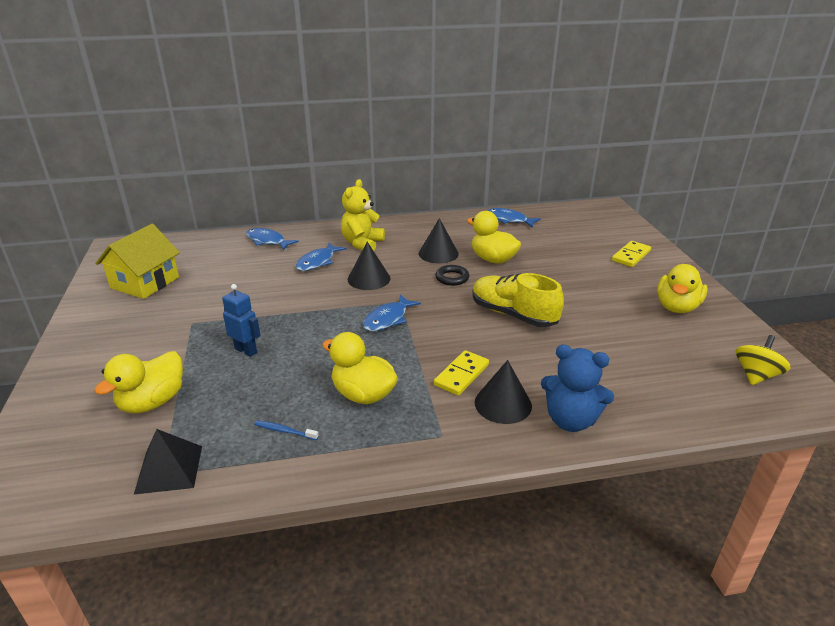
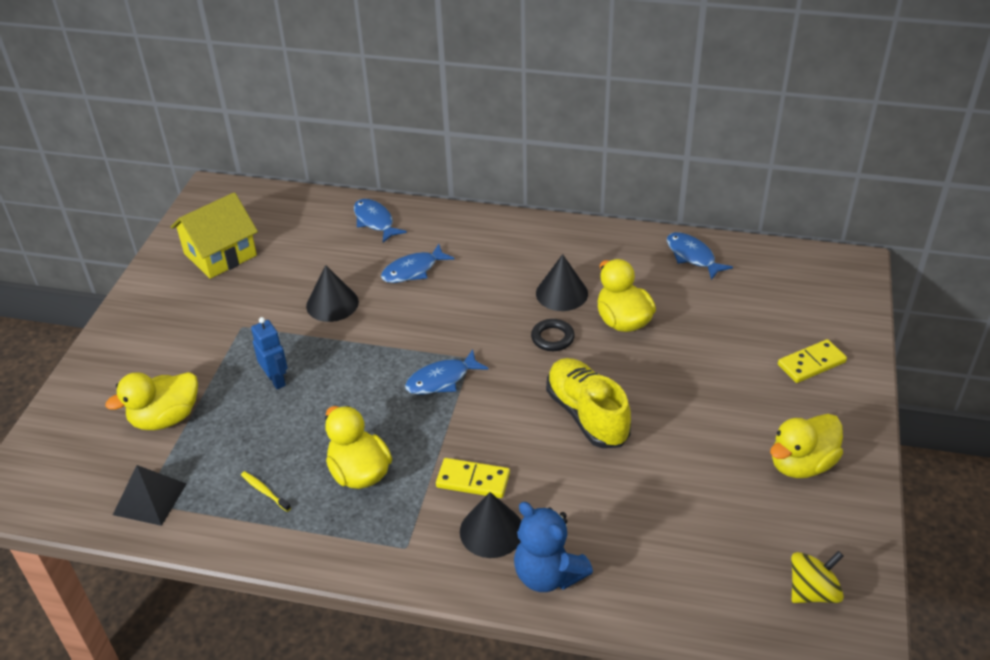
camera: 25 degrees right, 10 degrees up
blue toothbrush [254,421,319,440] -> yellow toothbrush [241,471,291,512]
yellow teddy bear [341,179,385,251] -> none
black cone [348,242,390,290] -> black cone moved to [306,265,359,322]
yellow domino [434,350,489,396] -> yellow domino turned 45 degrees clockwise [436,458,510,498]

